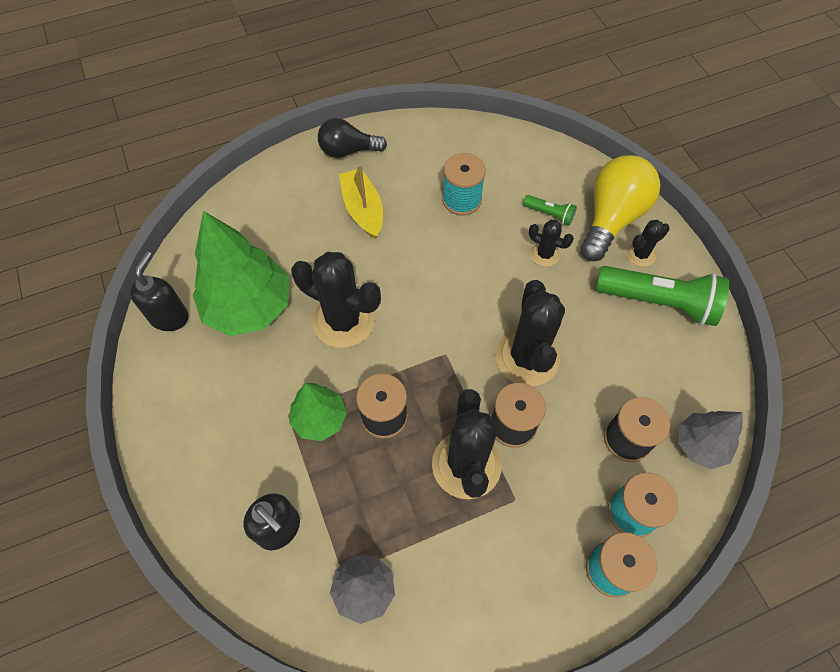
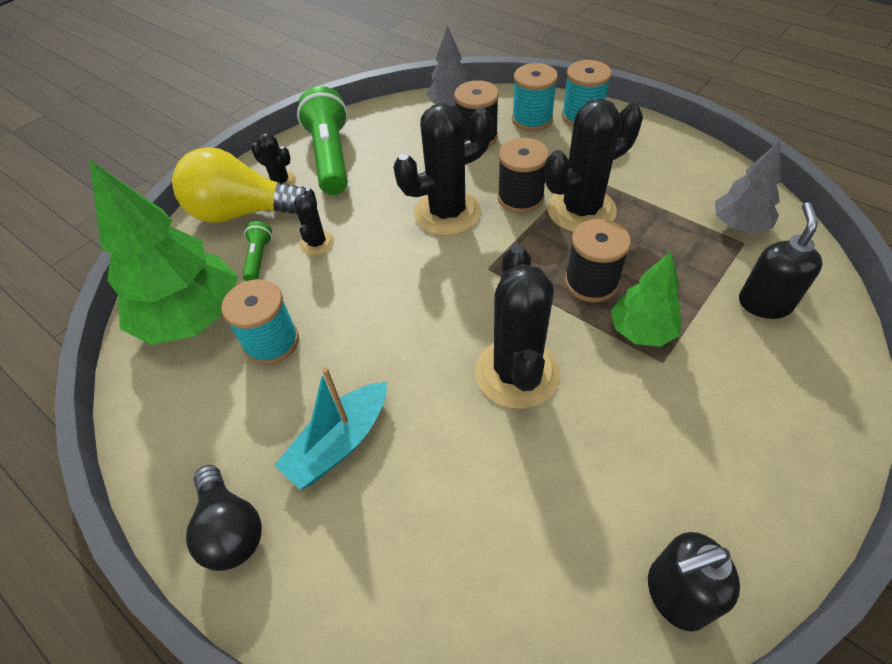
camera: 115 degrees left, 10 degrees down
green tree [193,211,289,336] -> green tree moved to [89,159,238,345]
yellow boat [339,164,383,239] -> turquoise boat [274,367,387,489]

